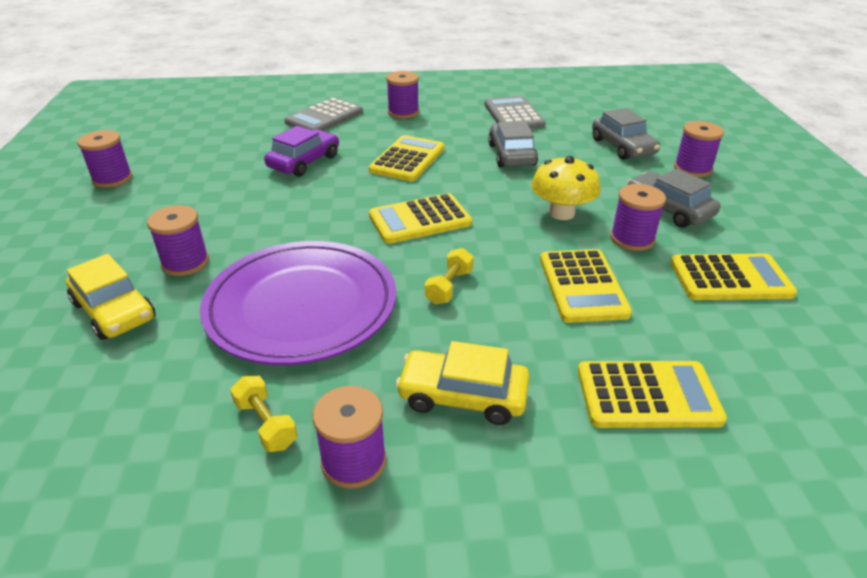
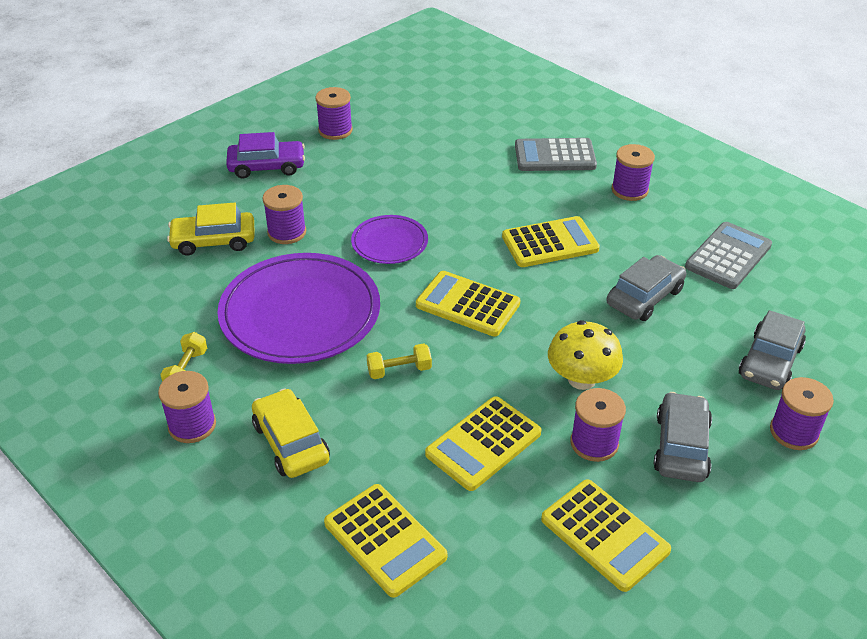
camera: 50 degrees right, 5 degrees up
yellow car [66,254,155,340] -> yellow car turned 75 degrees clockwise [167,203,255,256]
purple car [264,126,339,177] -> purple car moved to [226,132,305,179]
none -> purple plate [351,215,428,264]

